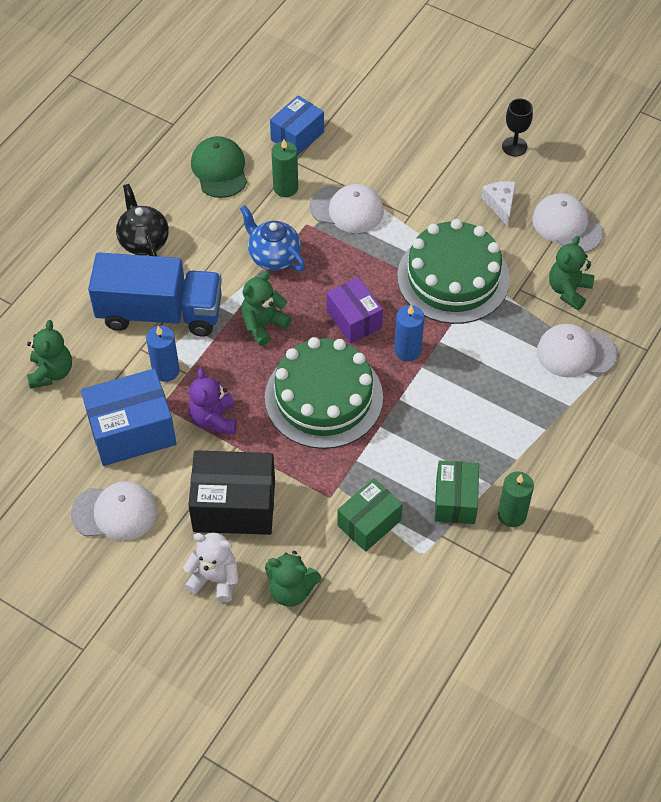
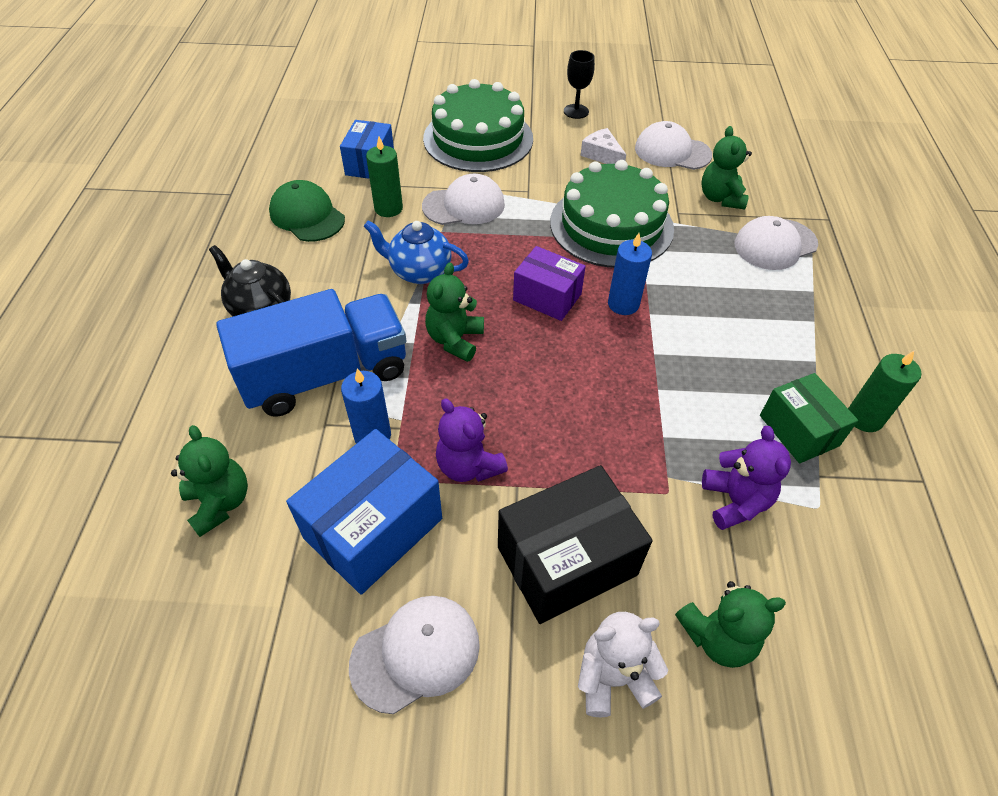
camera: 30 degrees left, 5 degrees down
green cake [265,337,383,449] -> green cake moved to [423,79,533,172]
green box [337,478,403,552] -> purple teddy bear [702,426,791,530]

